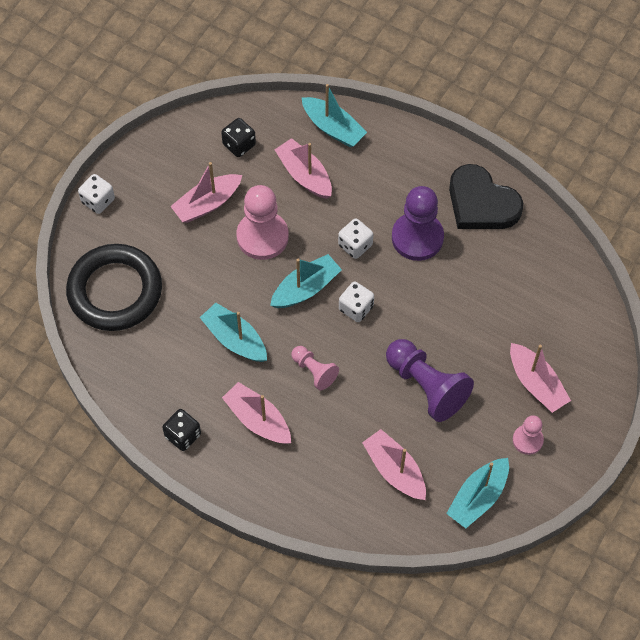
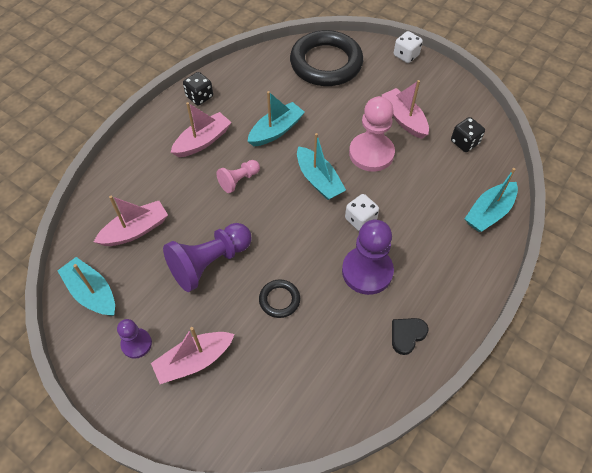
camera: 95 degrees right, 5 degrees down
pink boat [274,138,332,199] -> none
white dice [339,282,374,322] -> none
black heart [449,164,523,229] -> black heart [392,318,429,355], size x0.50
pink pawn [513,415,544,455] -> purple pawn [117,319,152,359]
none -> black ring [259,279,300,318]

